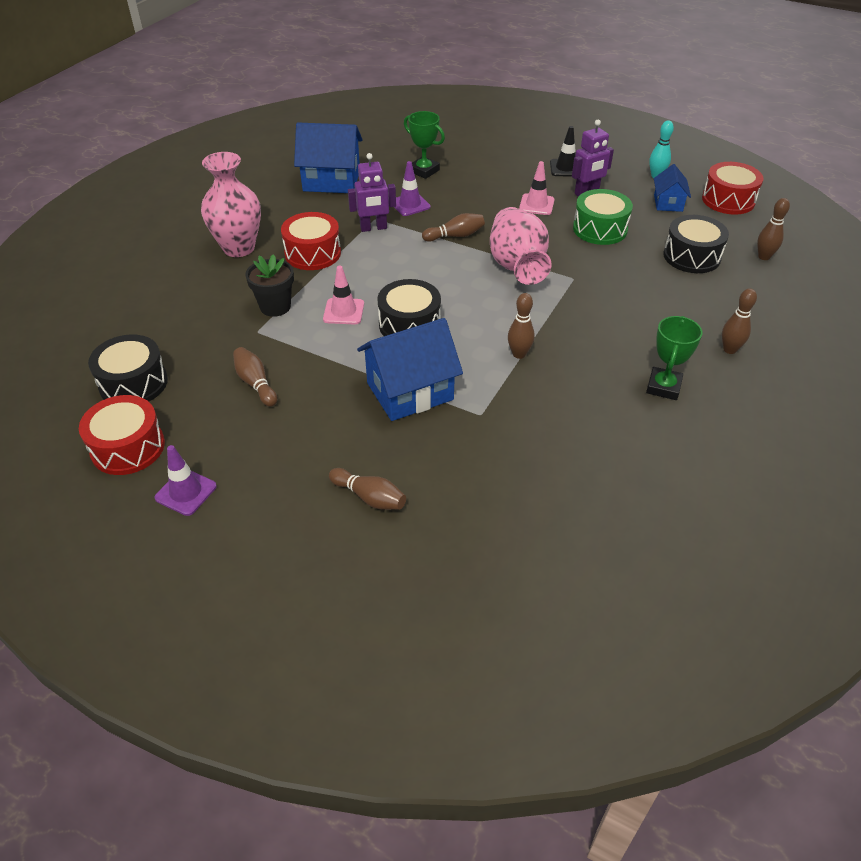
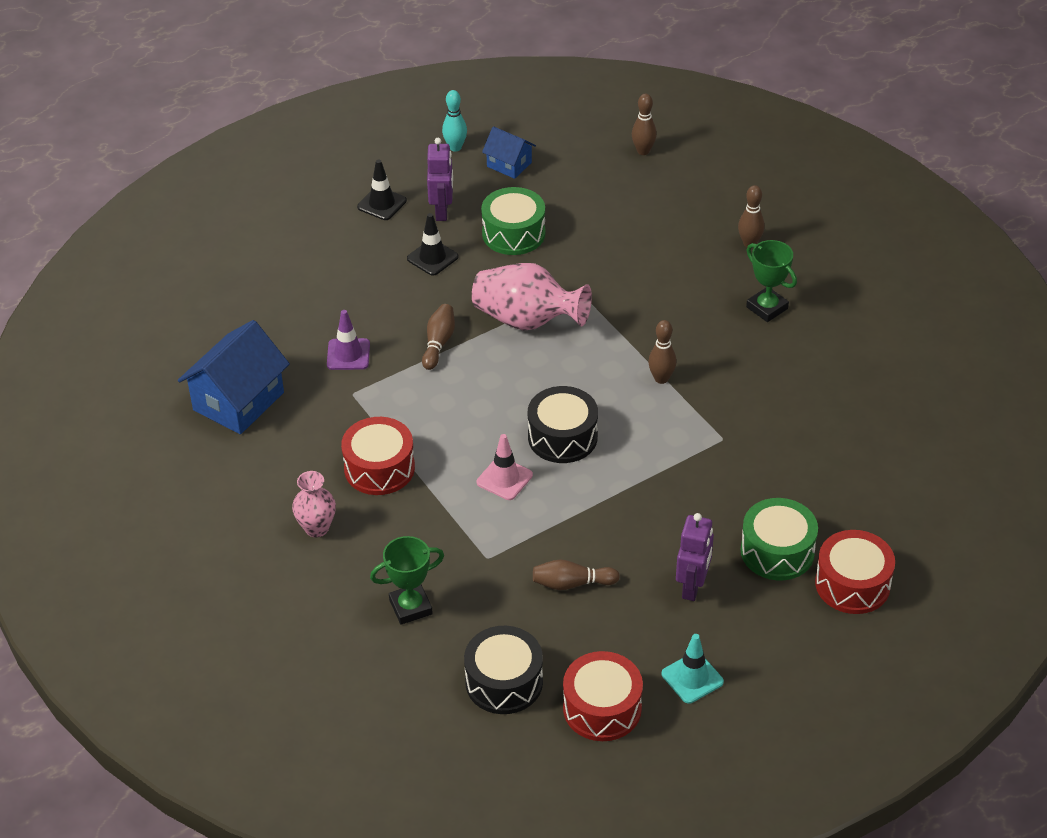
camera: 60 degrees left, 0 degrees up
purple traffic cone [155,445,217,516] -> turquoise traffic cone [662,634,724,704]
pink vase [201,152,261,257] -> pink vase [292,471,336,537], size x0.58
black flower pot [245,254,294,317] -> none
brown bowling pin [329,468,406,510] -> green drum [741,498,818,580]
purple robot [348,153,396,232] -> purple robot moved to [676,513,714,601]
blue house [357,318,463,421] -> none
green trophy [404,111,445,179] -> green trophy moved to [370,536,444,625]
pink traffic cone [519,161,554,215] -> black traffic cone [407,213,458,276]
black drum [663,215,729,273] -> none
red drum [702,162,764,215] -> red drum moved to [815,530,895,614]

